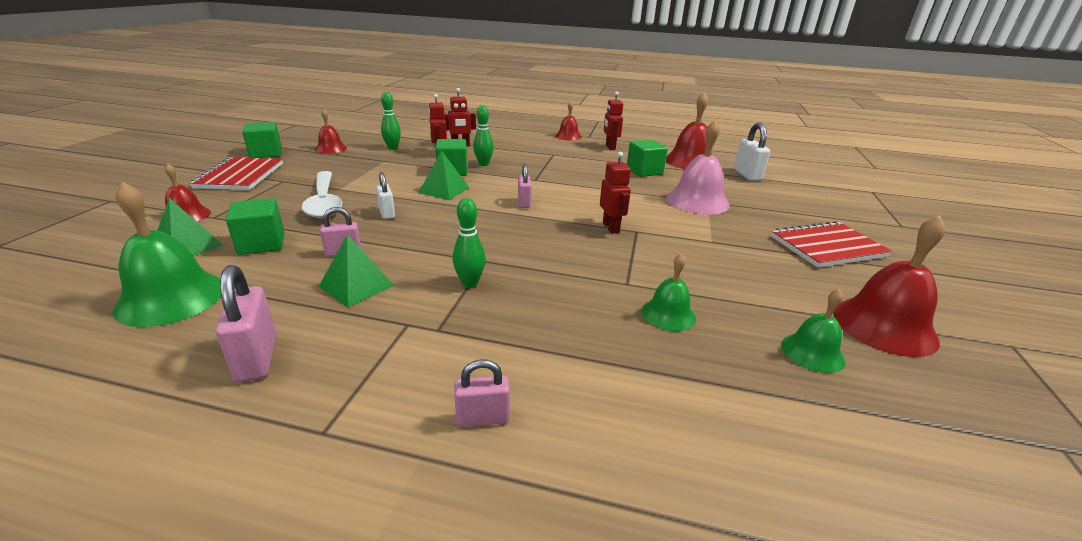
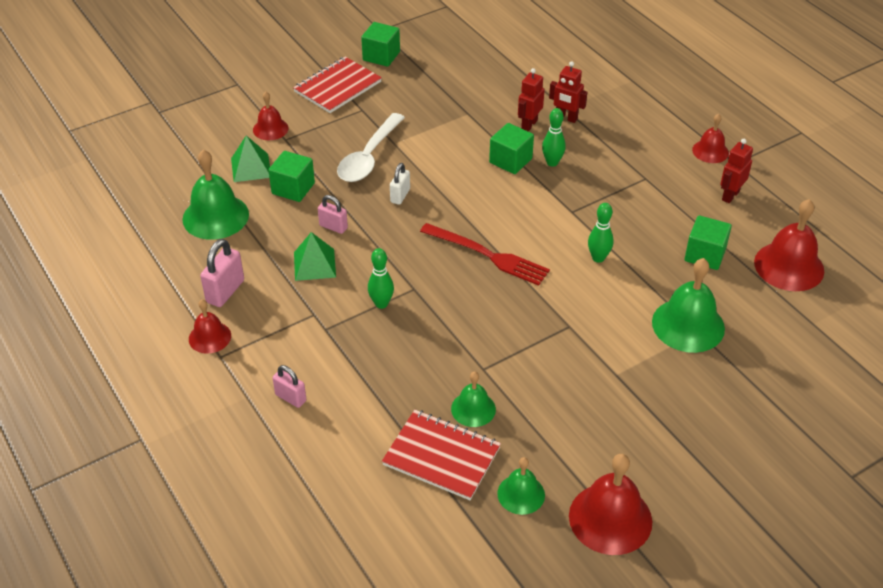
camera: 45 degrees right, 15 degrees up
red bell [315,109,347,154] -> red bell moved to [189,299,231,354]
green bowling pin [381,92,401,150] -> green bowling pin moved to [588,203,613,263]
green pyramid [418,151,469,200] -> none
pink padlock [518,164,532,208] -> none
red robot [600,152,631,234] -> none
pink bell [666,120,730,215] -> green bell [652,258,725,353]
white padlock [734,123,770,181] -> none
red notebook [771,221,893,268] -> red notebook moved to [382,410,501,500]
none -> red fork [420,223,550,286]

